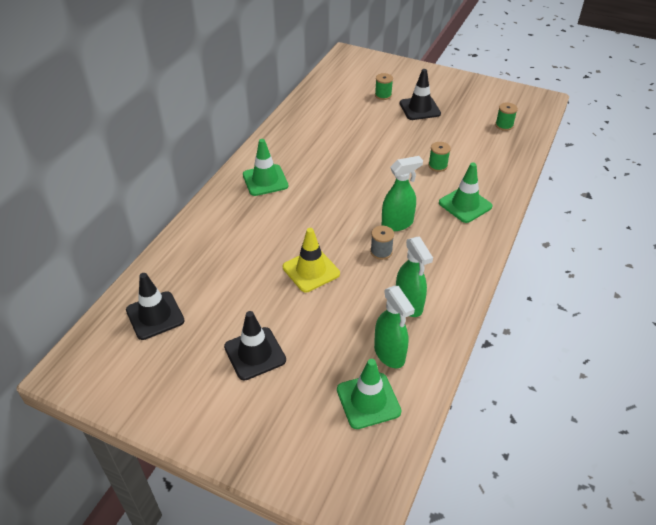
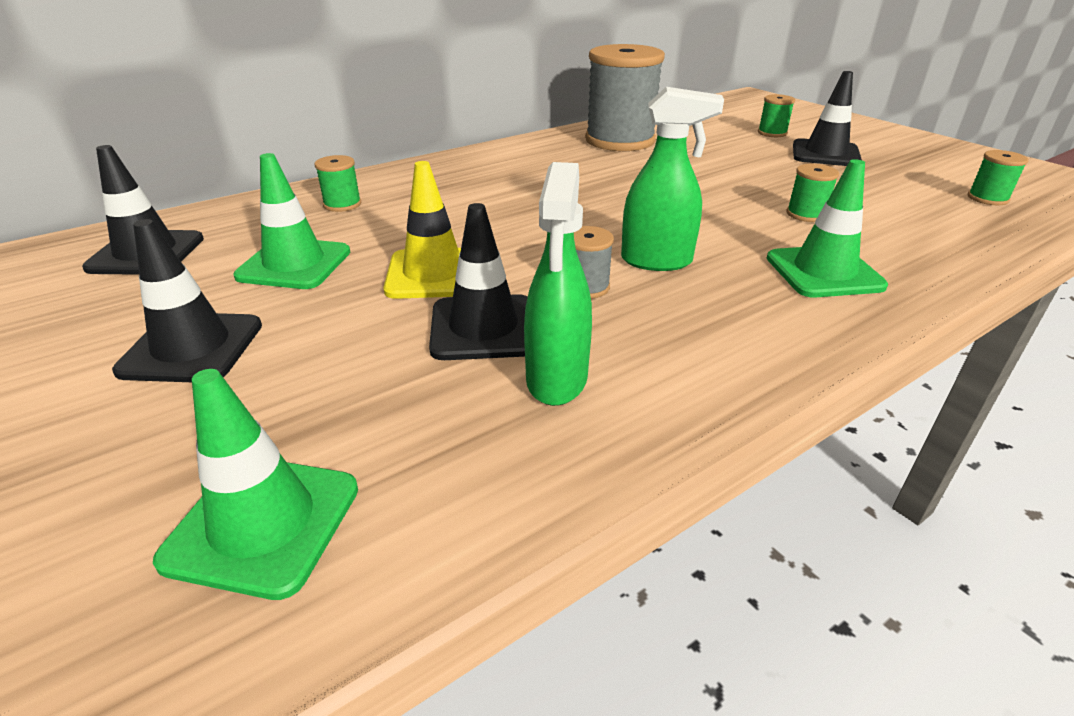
camera: 30 degrees right, 10 degrees down
green traffic cone [243,139,289,196] -> green traffic cone moved to [234,153,350,289]
green spray bottle [374,286,415,368] -> none
none -> green spool [314,155,361,212]
none -> black traffic cone [429,203,528,360]
none -> grey spool [585,44,665,151]

